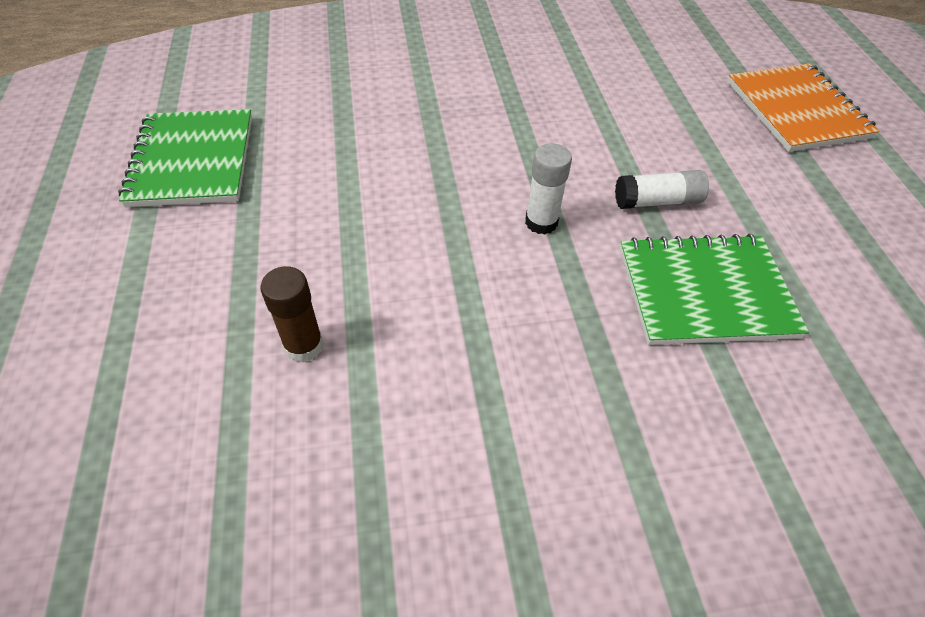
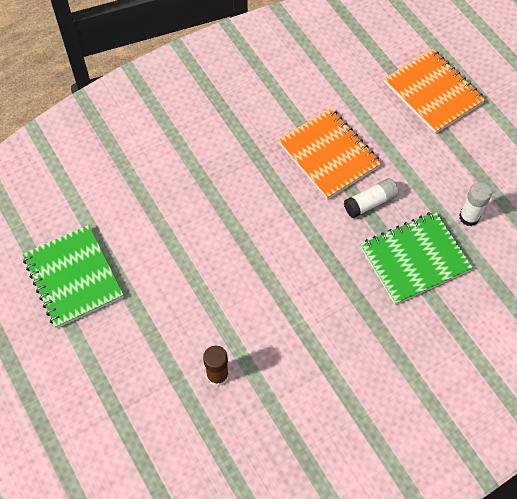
camera: 20 degrees left, 10 degrees up
white glue stick [525,143,572,235] -> white glue stick moved to [459,182,492,226]
none -> orange notebook [278,108,382,200]

